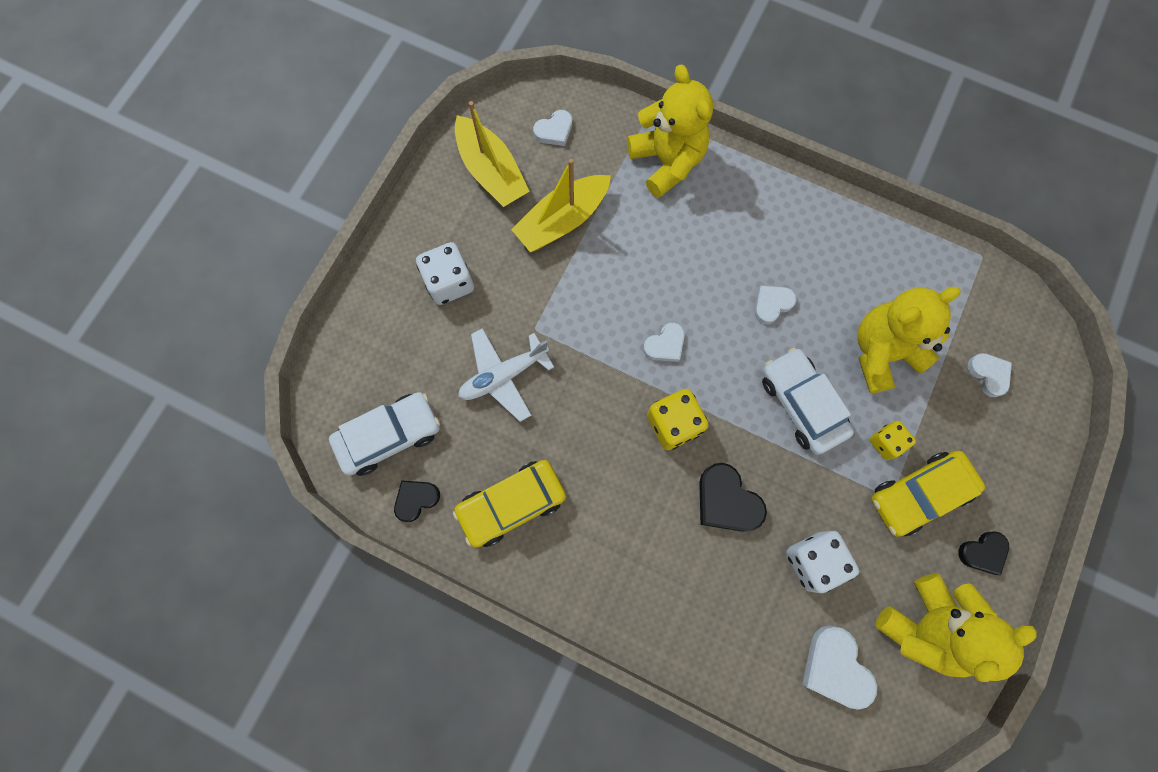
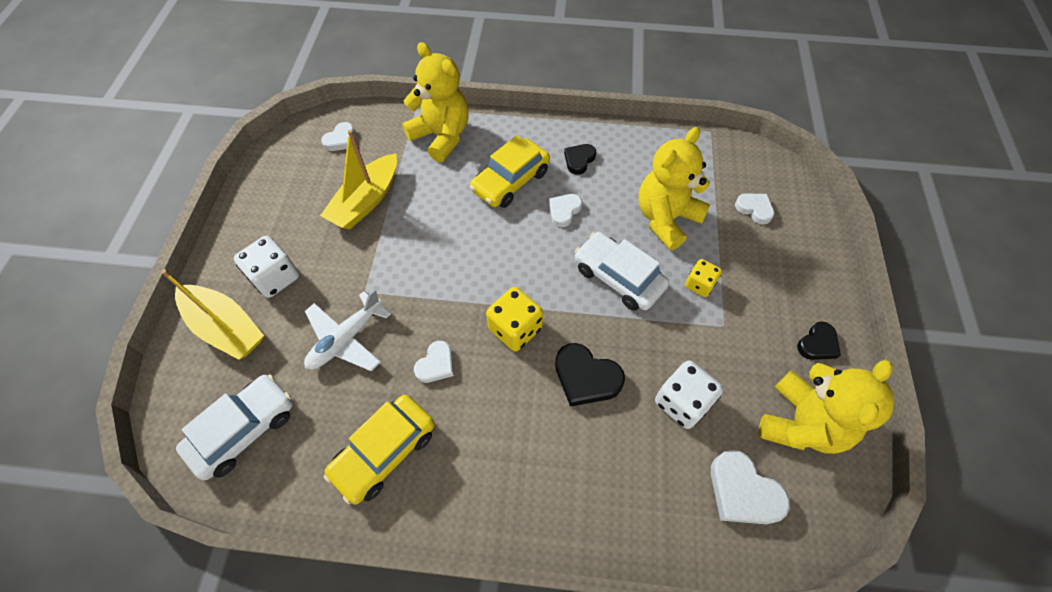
camera: 20 degrees left, 15 degrees down
black heart [394,480,440,522] -> black heart moved to [564,144,596,175]
yellow boat [455,101,530,207] -> yellow boat moved to [161,269,264,360]
white heart [643,323,685,362] -> white heart moved to [414,341,454,383]
yellow car [872,451,985,537] -> yellow car moved to [470,135,550,208]

